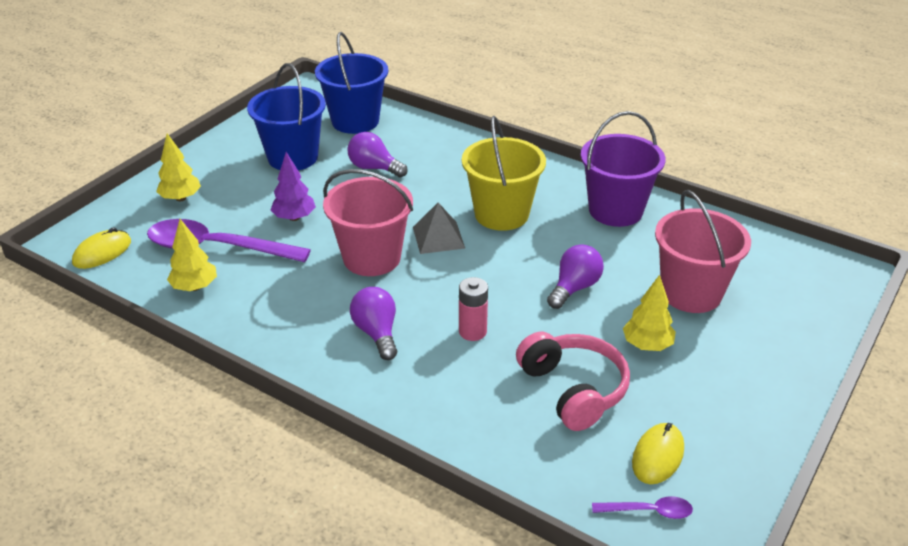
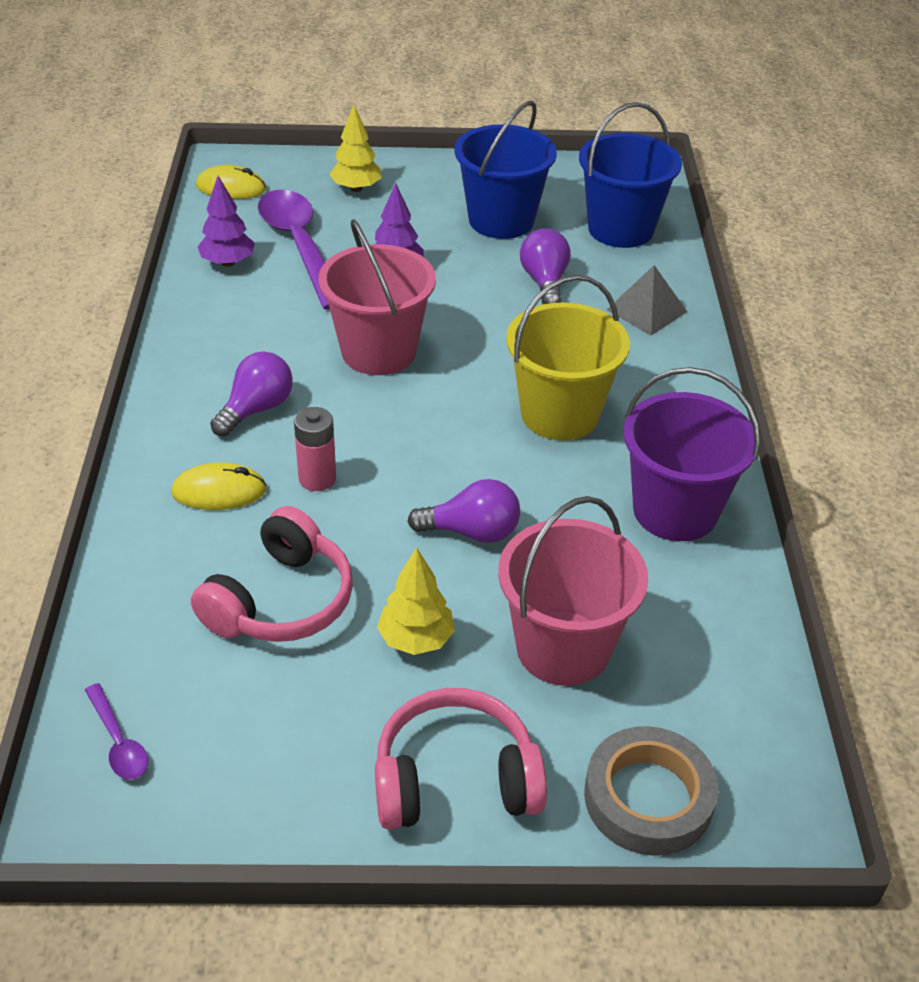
camera: 55 degrees right, 5 degrees up
yellow tree [167,219,217,291] -> purple tree [198,176,255,267]
grey pyramid [413,203,465,254] -> grey pyramid moved to [607,265,687,336]
yellow mouse [632,423,684,484] -> yellow mouse moved to [171,462,267,510]
none -> pink headphones [375,688,547,830]
none -> grey tape [584,726,718,856]

